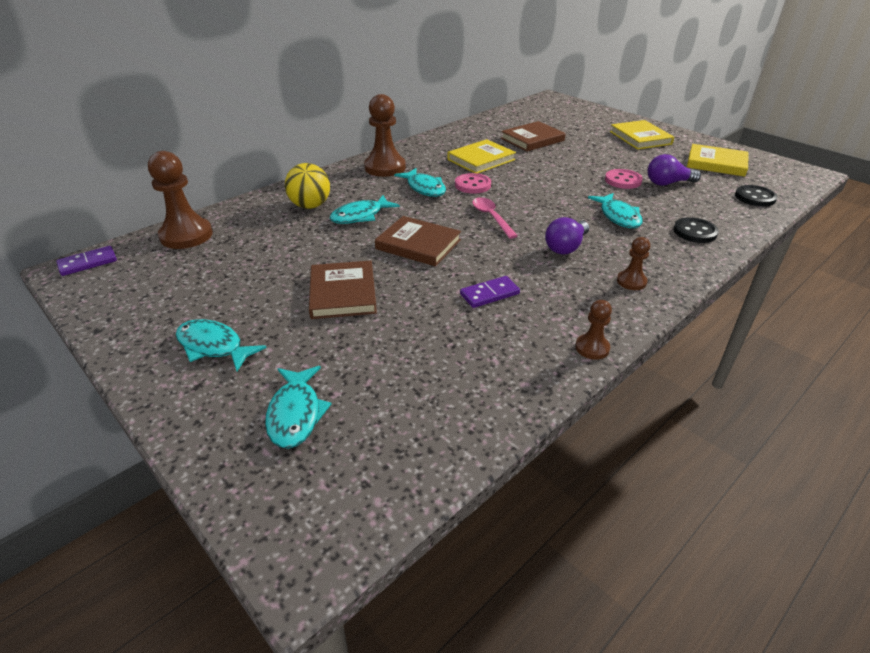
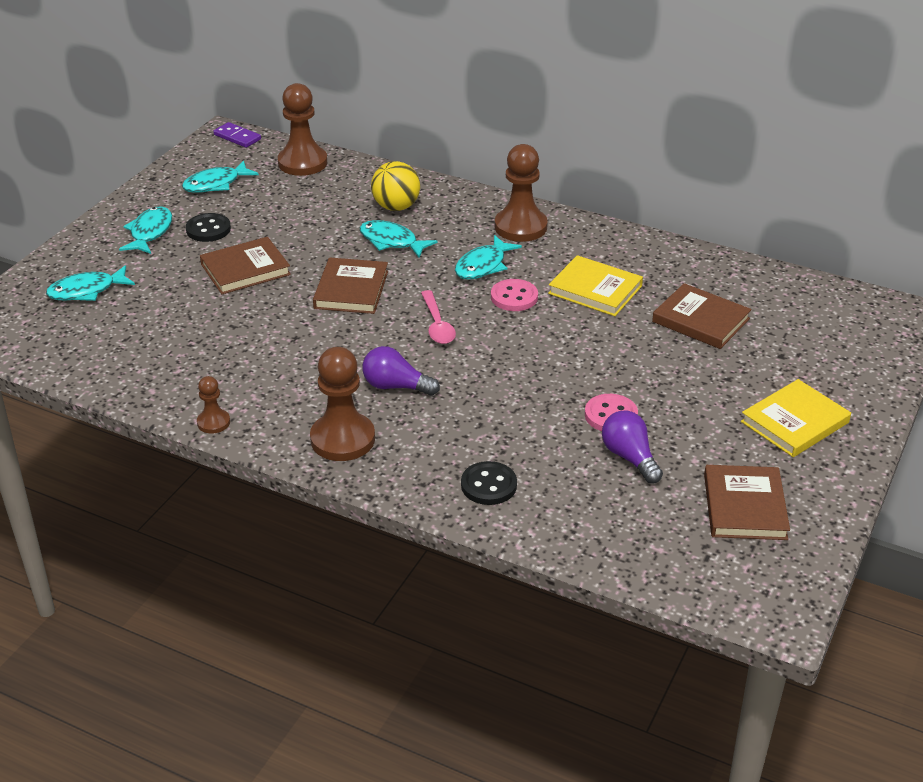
camera: 70 degrees right, 0 degrees up
purple domino [460,276,520,308] -> none
pink spoon [472,197,518,239] -> pink spoon turned 120 degrees clockwise [421,290,456,344]
turquoise fish [588,193,643,228] -> turquoise fish moved to [182,160,259,193]
brown pawn [617,237,650,290] -> brown pawn [310,347,375,461], size x1.94
yellow book [687,144,749,177] -> brown book [704,465,790,540]
black button [735,185,778,207] -> black button moved to [186,213,231,242]

